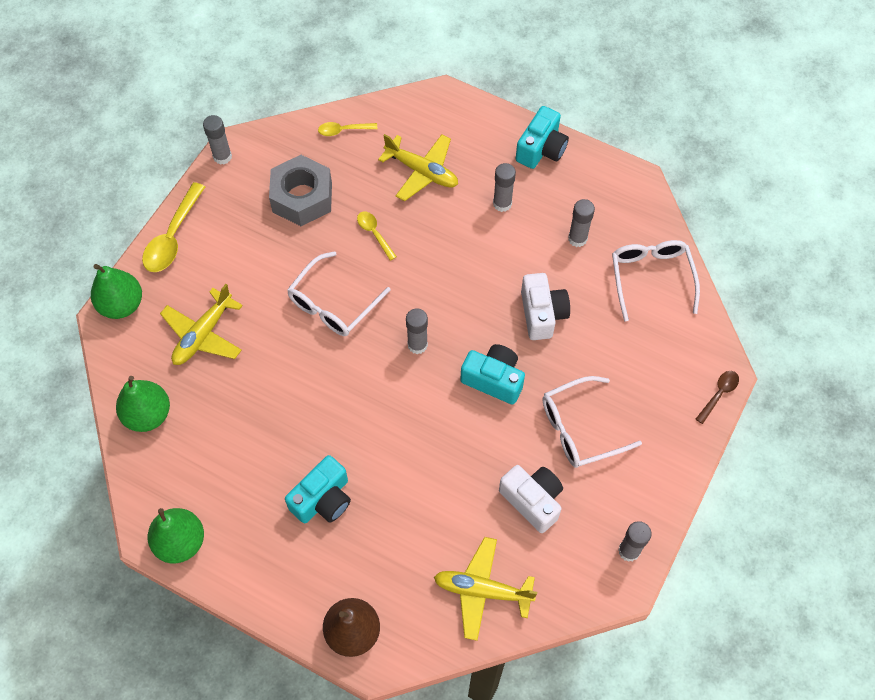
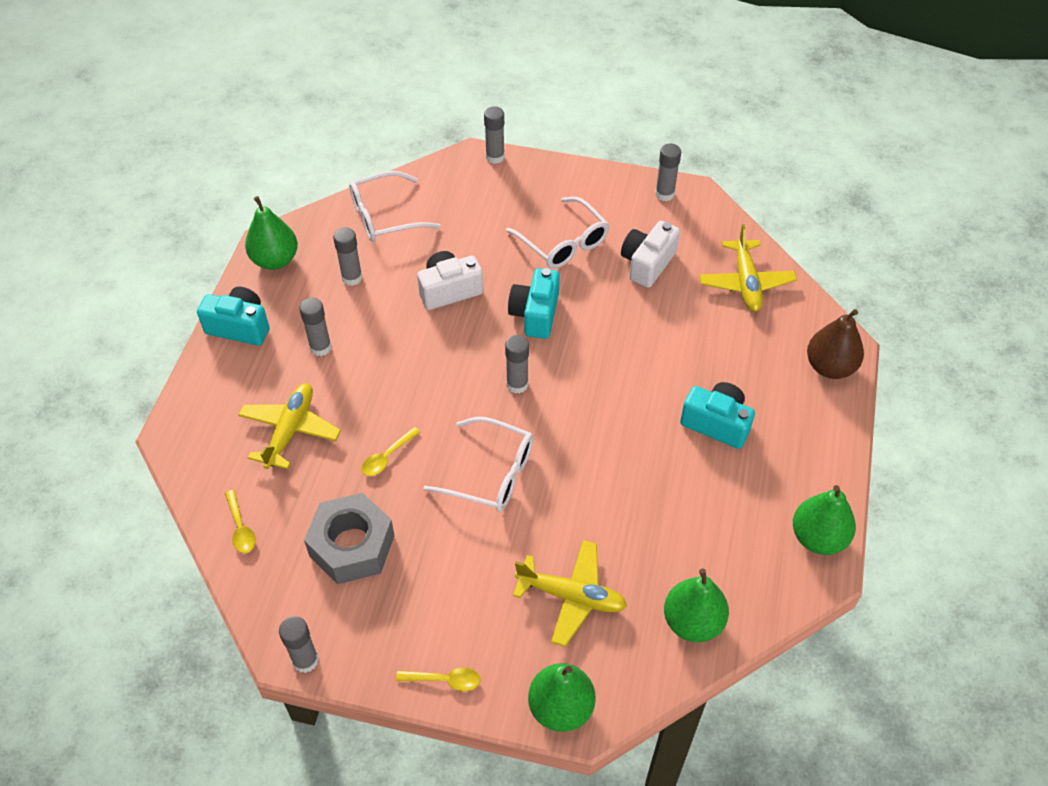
camera: 105 degrees left, 10 degrees down
yellow spoon [142,182,205,272] -> yellow spoon [396,668,481,691], size x0.56
brown spoon [696,371,739,424] -> grey glue stick [484,106,505,164]
none -> green pear [245,196,298,270]

